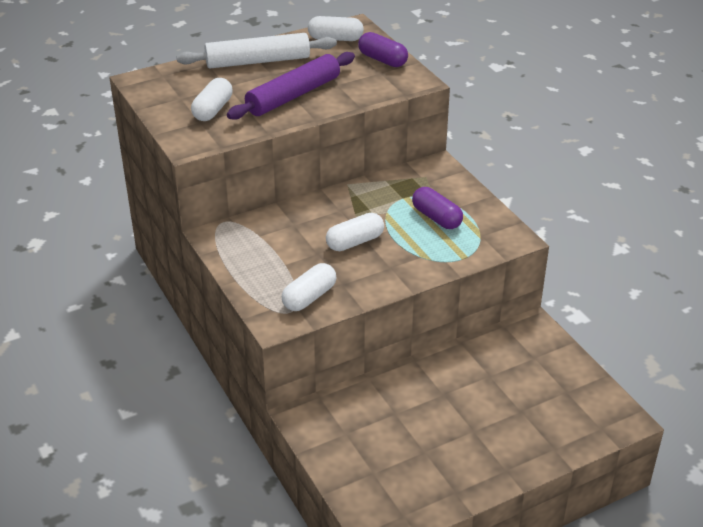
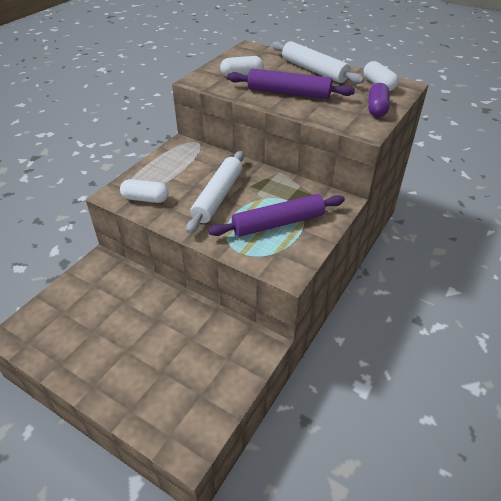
camera: 60 degrees right, 5 degrees up
white capsule [326,213,384,251] -> white rolling pin [186,151,244,234]
purple capsule [412,187,463,229] -> purple rolling pin [208,194,345,237]

